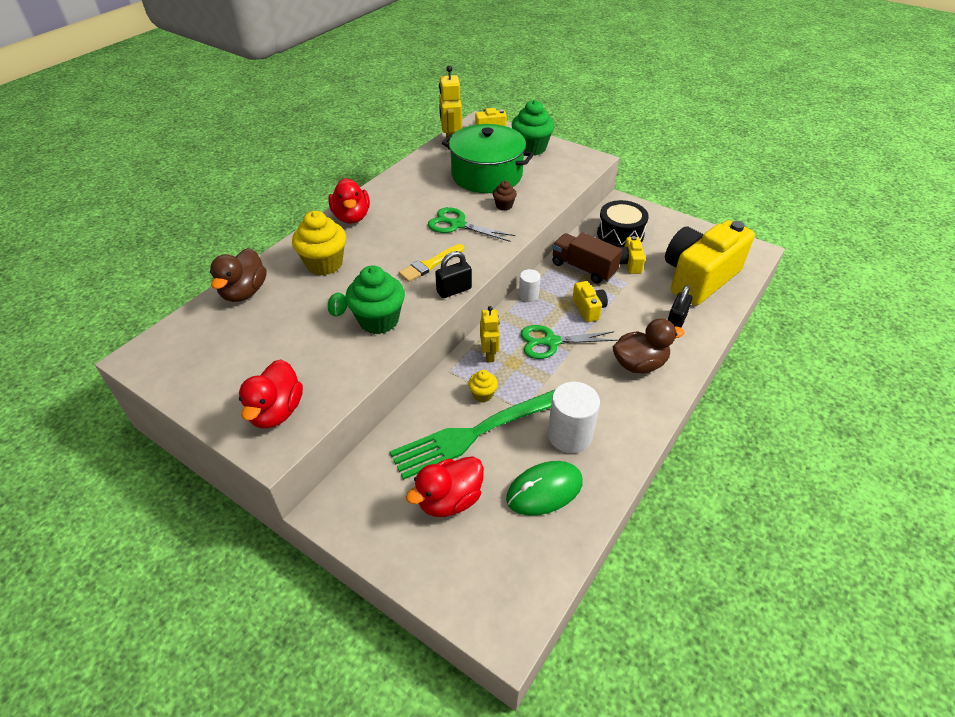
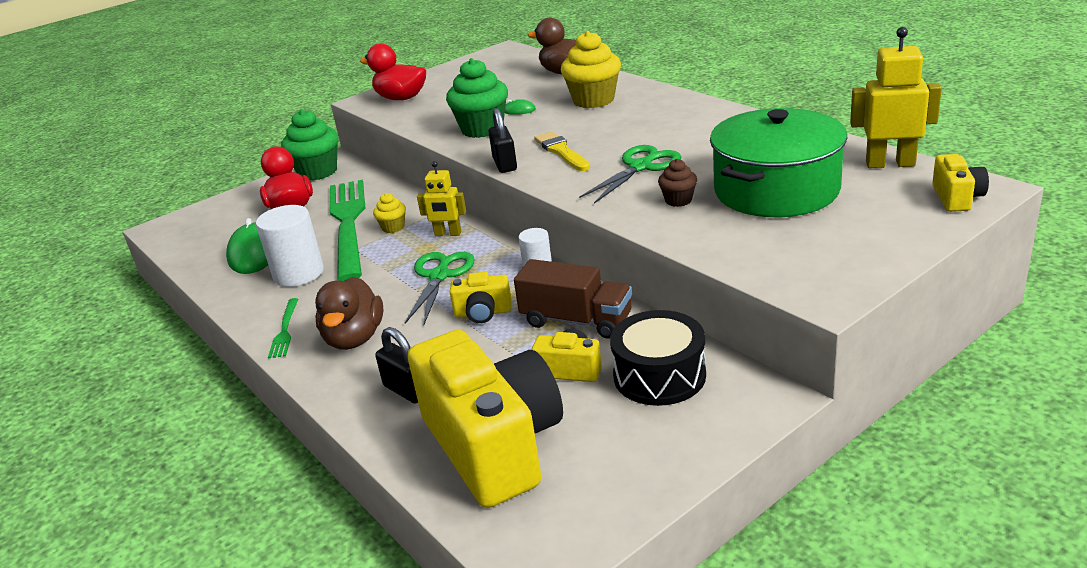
camera: 110 degrees right, 15 degrees down
red duck [328,178,370,223] -> none
green cupcake [511,100,555,156] -> green cupcake moved to [281,109,338,181]
brown truck [552,232,622,284] -> brown truck turned 60 degrees clockwise [514,259,632,339]
none -> green fork [268,298,298,359]

